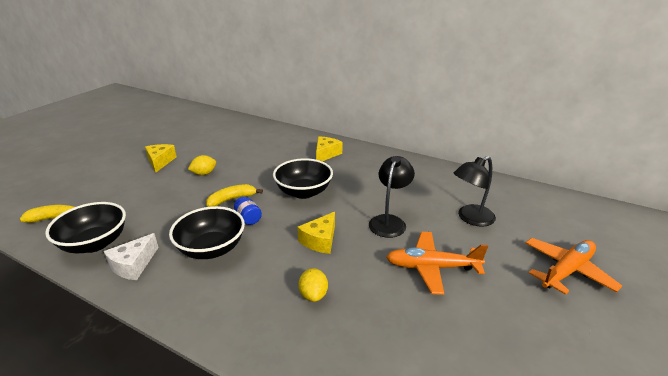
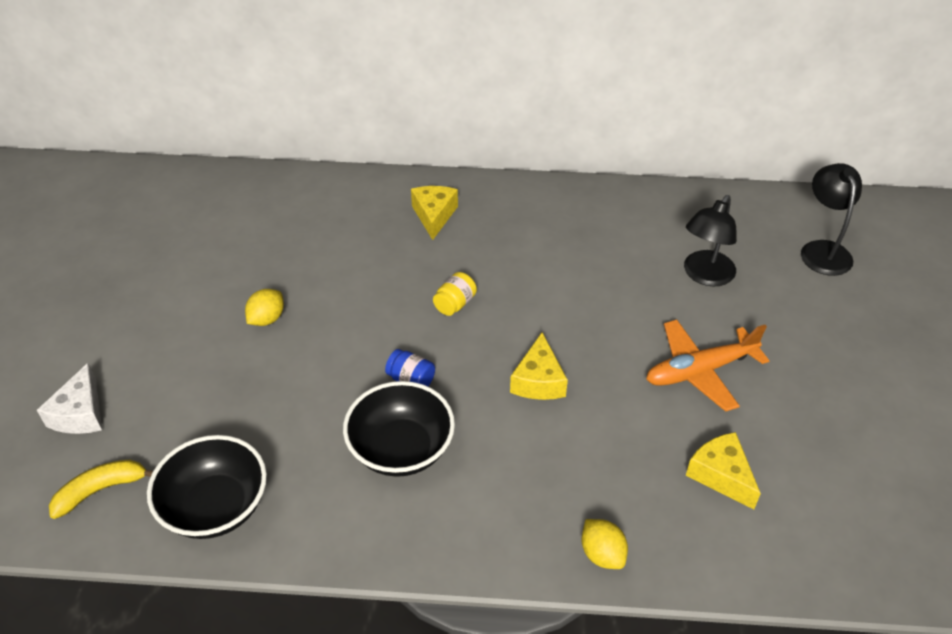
camera: 25 degrees left, 15 degrees up
white cheese [104,233,159,280] -> white cheese moved to [37,363,102,434]
yellow cheese [145,144,177,173] -> yellow cheese moved to [686,432,761,509]
yellow banana [206,184,263,207] -> none
black bowl [273,158,333,199] -> yellow jar [433,272,477,316]
yellow lemon [298,268,328,302] -> yellow lemon moved to [581,519,628,569]
black lamp [369,156,415,238] -> black lamp moved to [801,163,862,276]
orange plane [526,238,622,295] -> none

